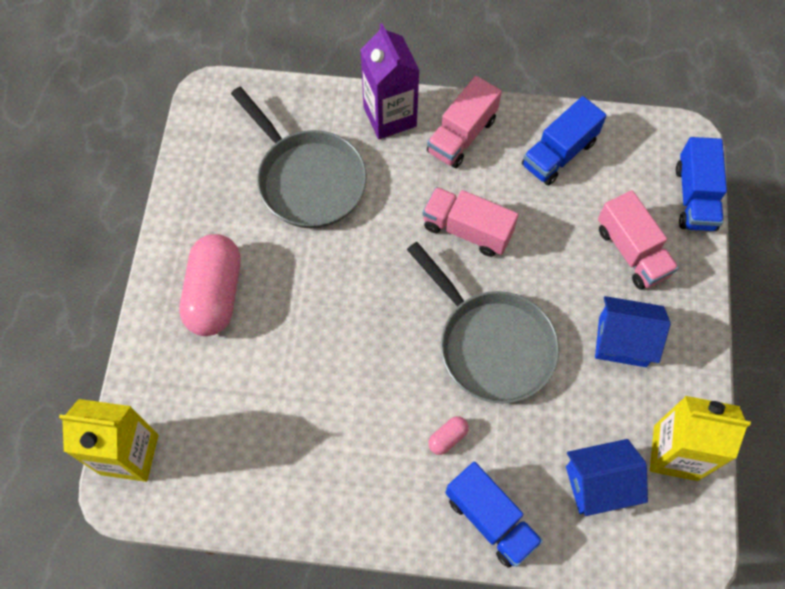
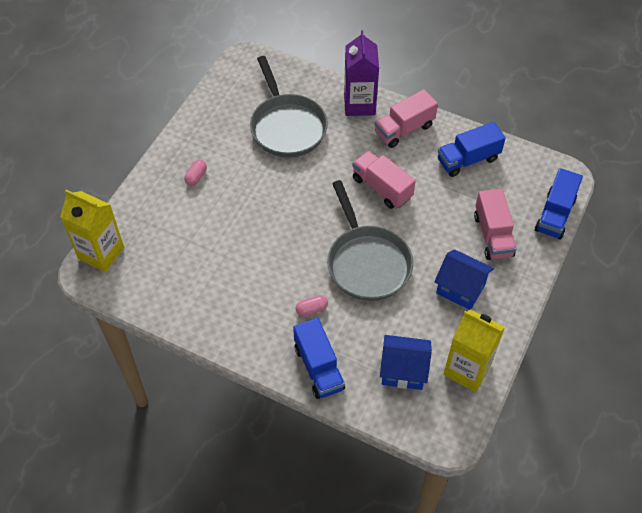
camera: 20 degrees right, 10 degrees down
pink capsule [179,234,240,336] -> pink capsule [184,160,207,186], size x0.42

